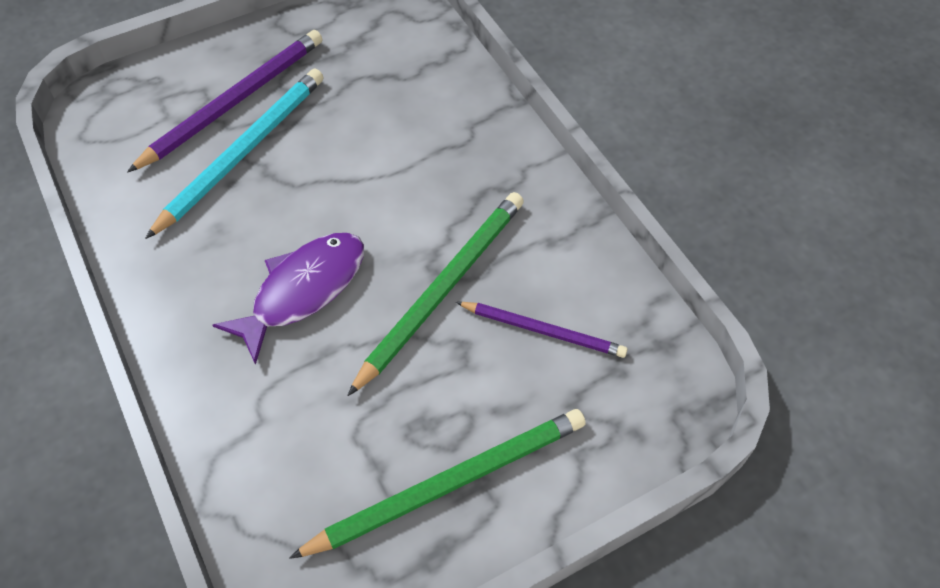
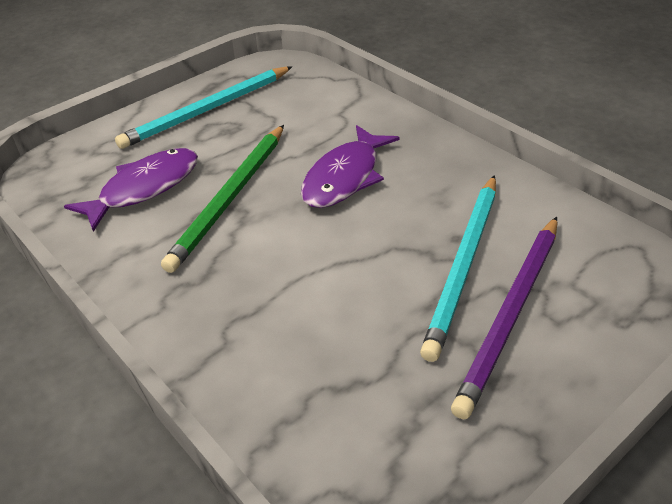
camera: 170 degrees right, 15 degrees down
green pencil [289,409,586,559] -> turquoise pencil [115,66,293,149]
purple pencil [456,302,628,358] -> purple fish [64,148,198,232]

